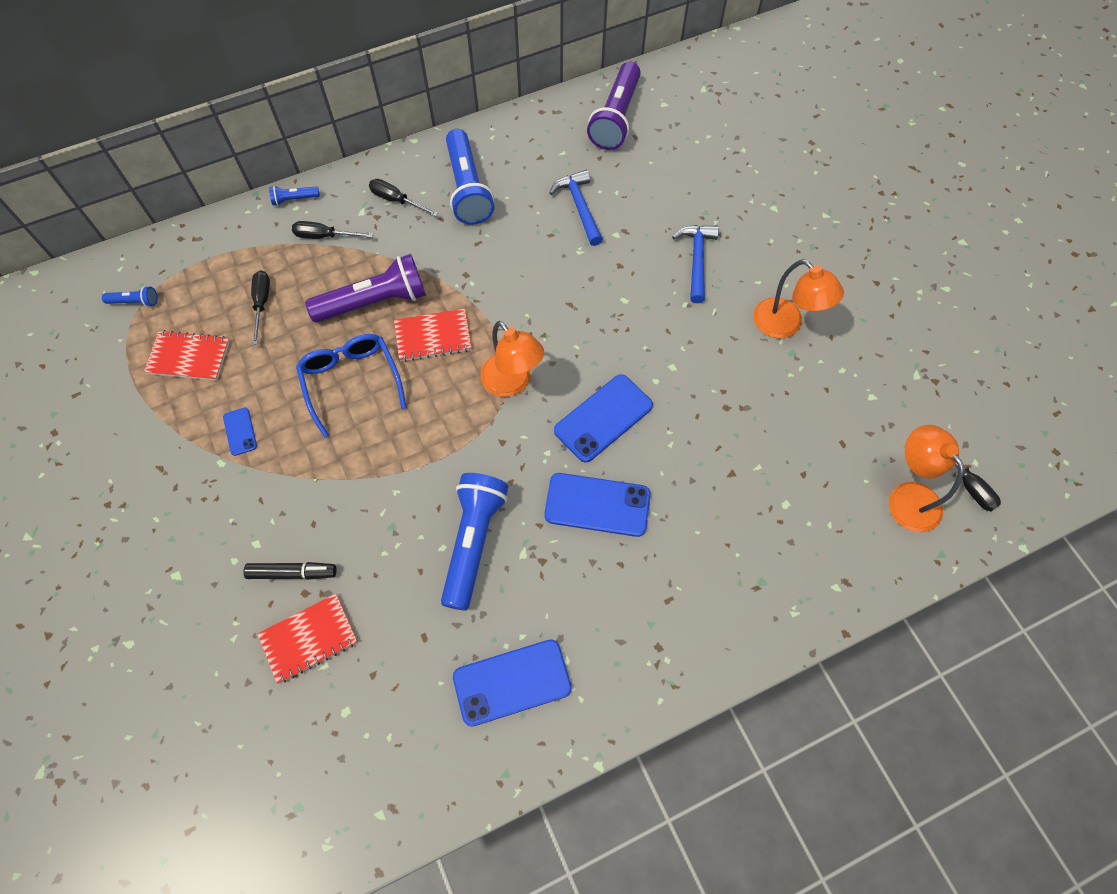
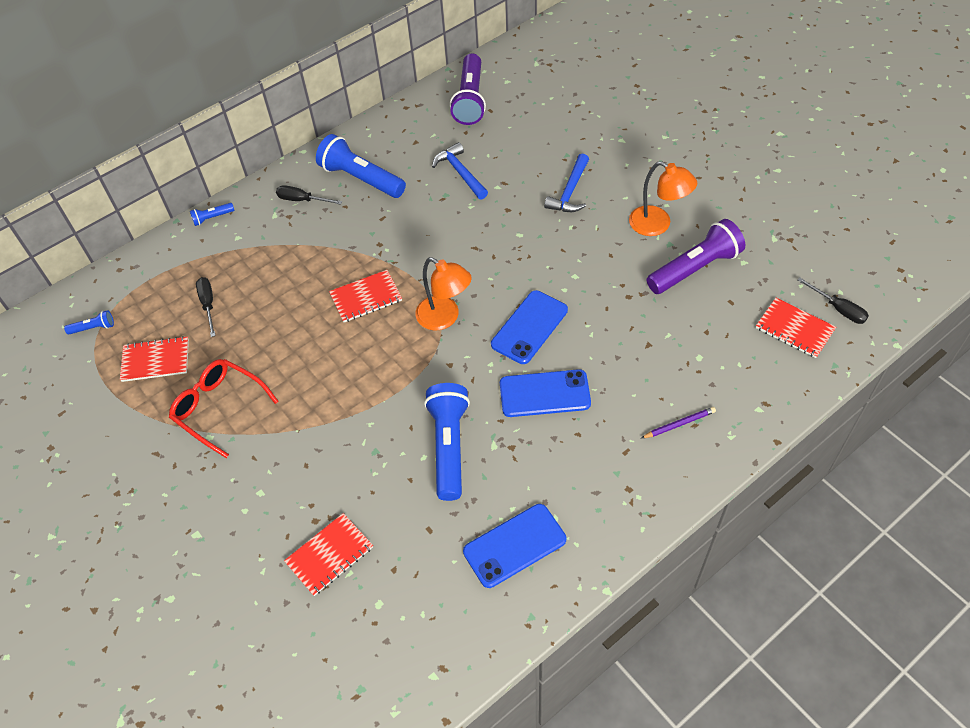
camera: 10 degrees left, 10 degrees down
blue phone [223,407,257,456] -> red glasses [169,359,279,458]
black marker [244,562,337,580] -> none
black screwdriver [292,221,373,239] -> none
blue glasses [296,334,407,438] -> none
purple flashlight [305,254,426,322] -> purple flashlight moved to [647,219,745,294]
blue flashlight [446,129,494,225] -> blue flashlight turned 150 degrees clockwise [316,134,406,198]
blue hammer [672,225,719,303] -> blue hammer turned 150 degrees counterclockwise [544,154,589,212]
orange lamp [889,425,964,532] -> red notebook [756,298,836,358]
none -> purple pencil [642,407,716,438]

